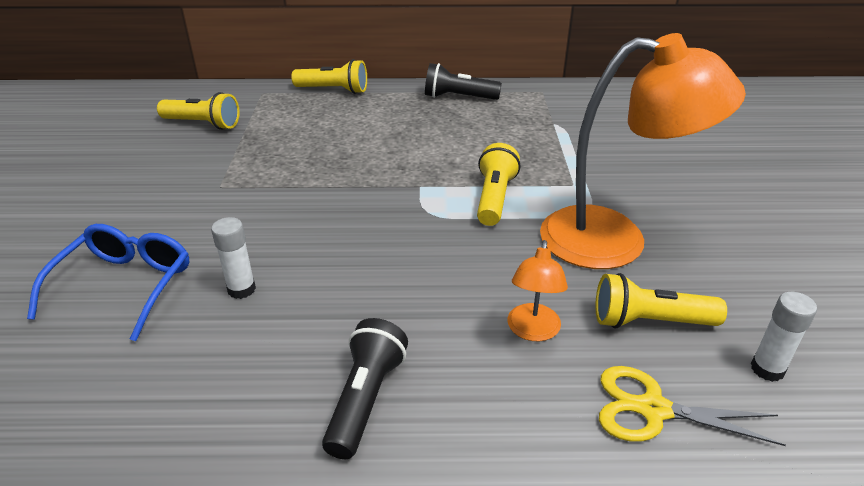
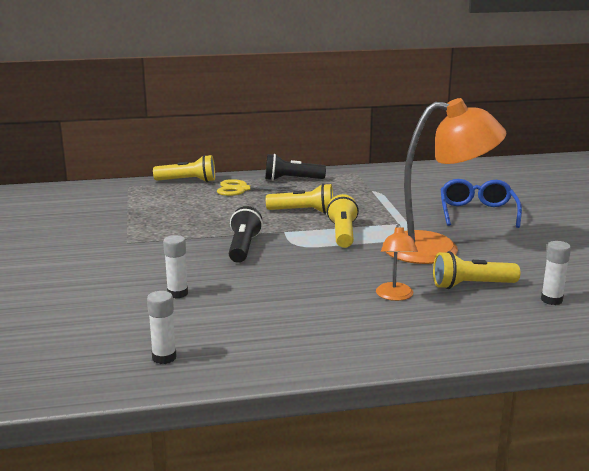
camera: 10 degrees left, 15 degrees down
blue glasses [27,224,189,341] -> blue glasses moved to [441,179,522,228]
yellow flashlight [157,92,240,130] -> yellow flashlight moved to [266,183,333,214]
black flashlight [322,318,408,459] -> black flashlight moved to [229,206,263,263]
yellow scissors [599,366,786,446] -> yellow scissors moved to [217,179,296,196]
none -> white glue stick [147,291,176,364]

